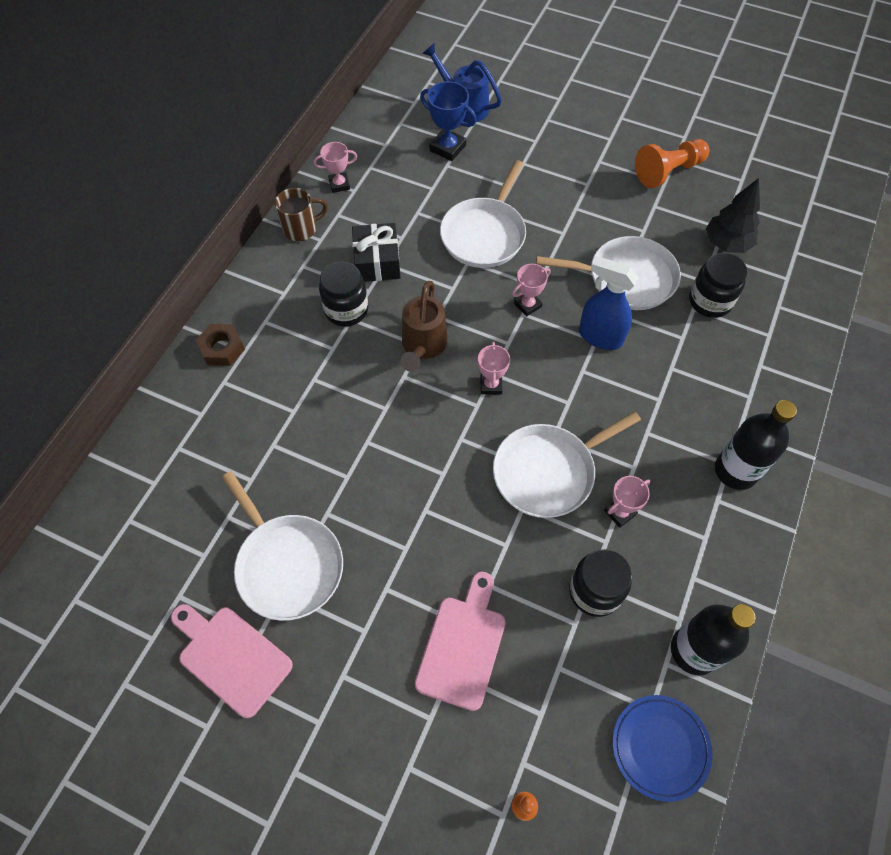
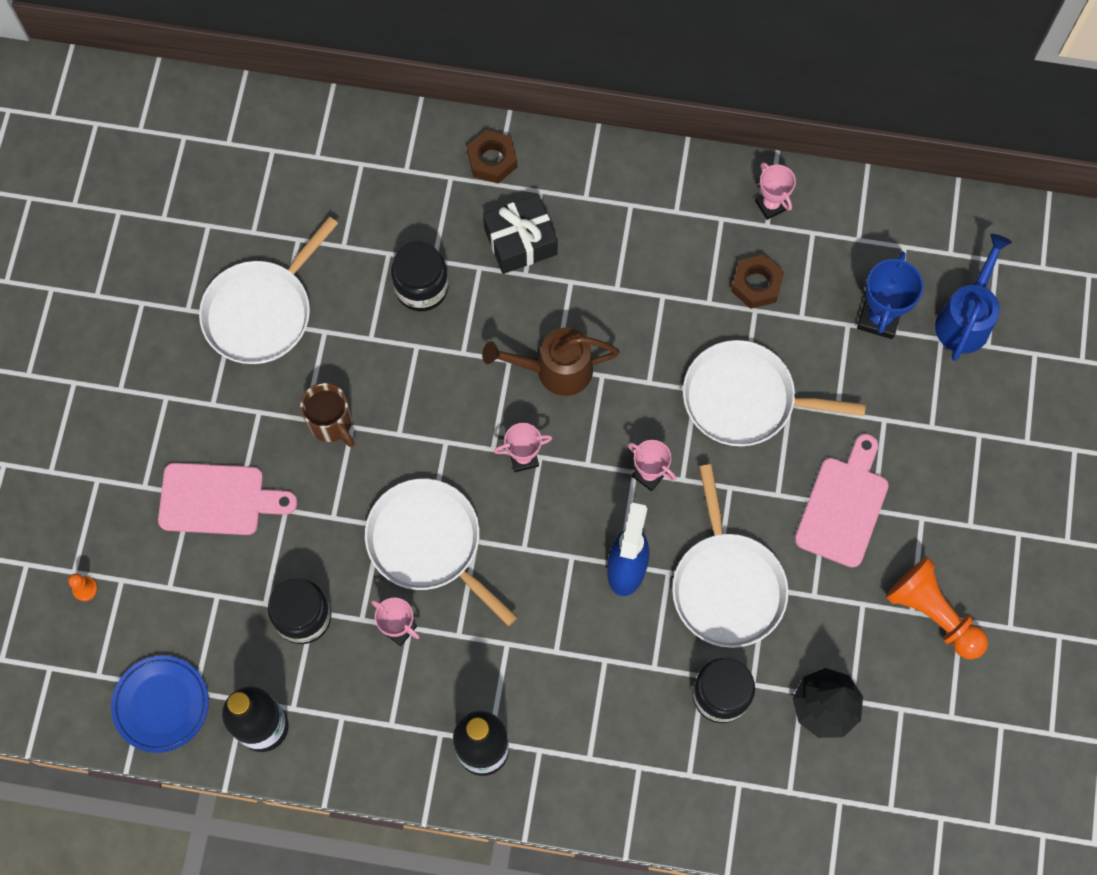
camera: 75 degrees right, 10 degrees up
pink cutting board [171,604,293,718] -> pink cutting board moved to [795,434,889,568]
brown mug [275,188,328,241] -> brown mug moved to [300,383,354,447]
black jar [319,261,368,327] -> black jar moved to [391,242,448,311]
black gift [352,223,401,282] -> black gift moved to [483,195,558,274]
none -> brown nut [731,254,784,309]

